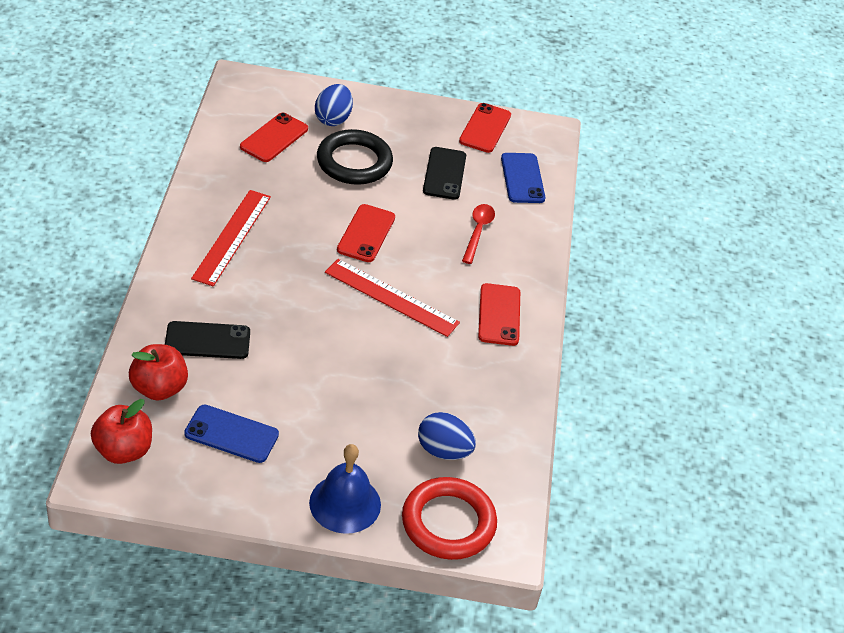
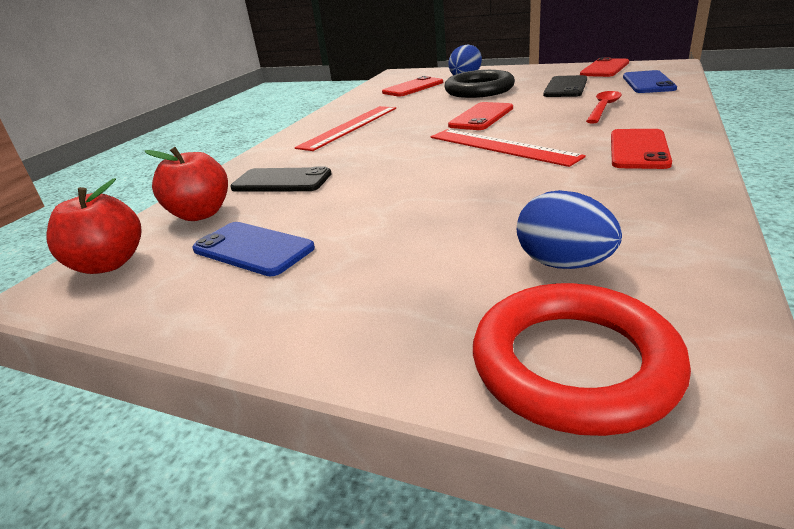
camera: 25 degrees right, 15 degrees down
blue bell [309,444,381,534] -> none

